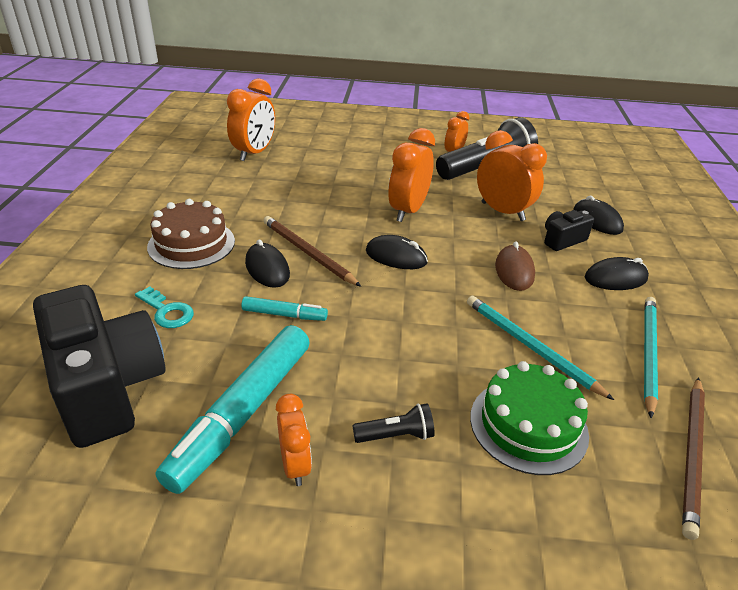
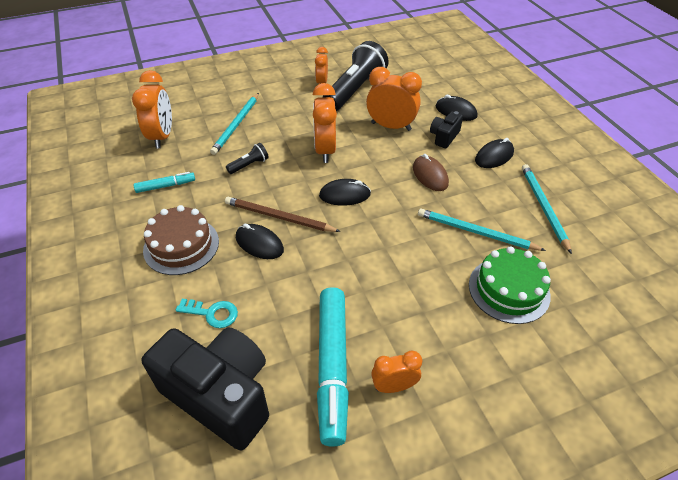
camera: 25 degrees left, 10 degrees up
turquoise marker [241,296,328,321] -> turquoise marker moved to [134,172,195,193]
orange clock [276,394,312,486] -> orange clock turned 60 degrees counterclockwise [371,351,422,393]
black flashlight [352,404,435,443] -> black flashlight moved to [226,143,269,174]
brown pencil [682,377,705,540] -> none
none -> turquoise pencil [210,93,259,155]

